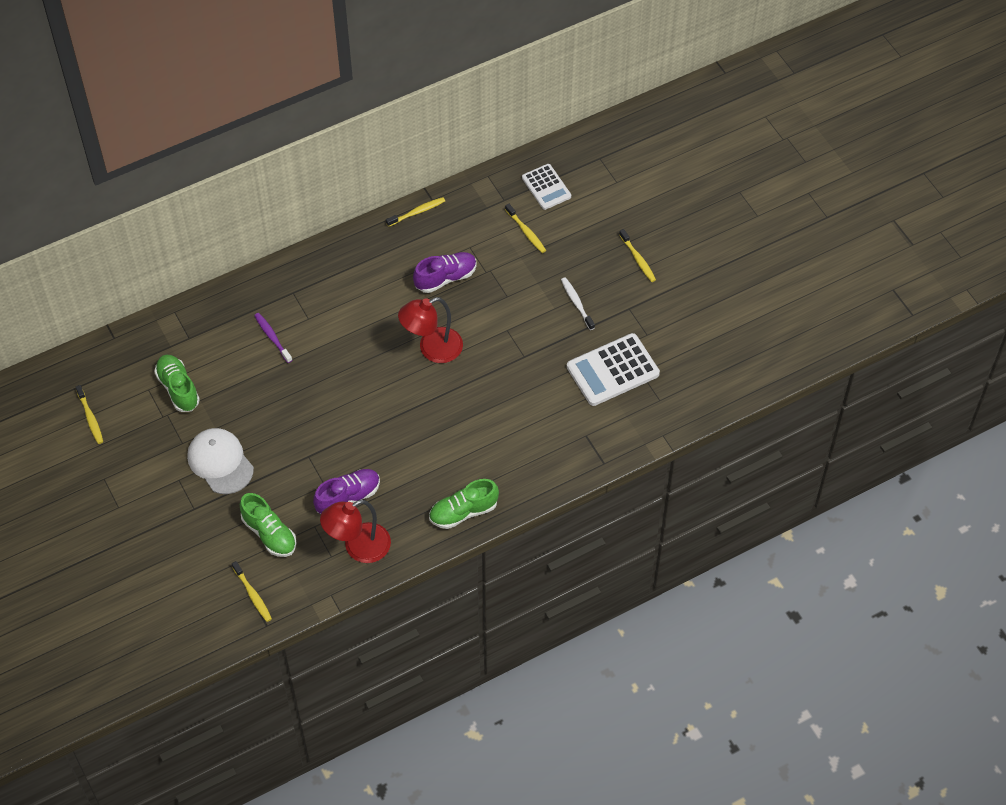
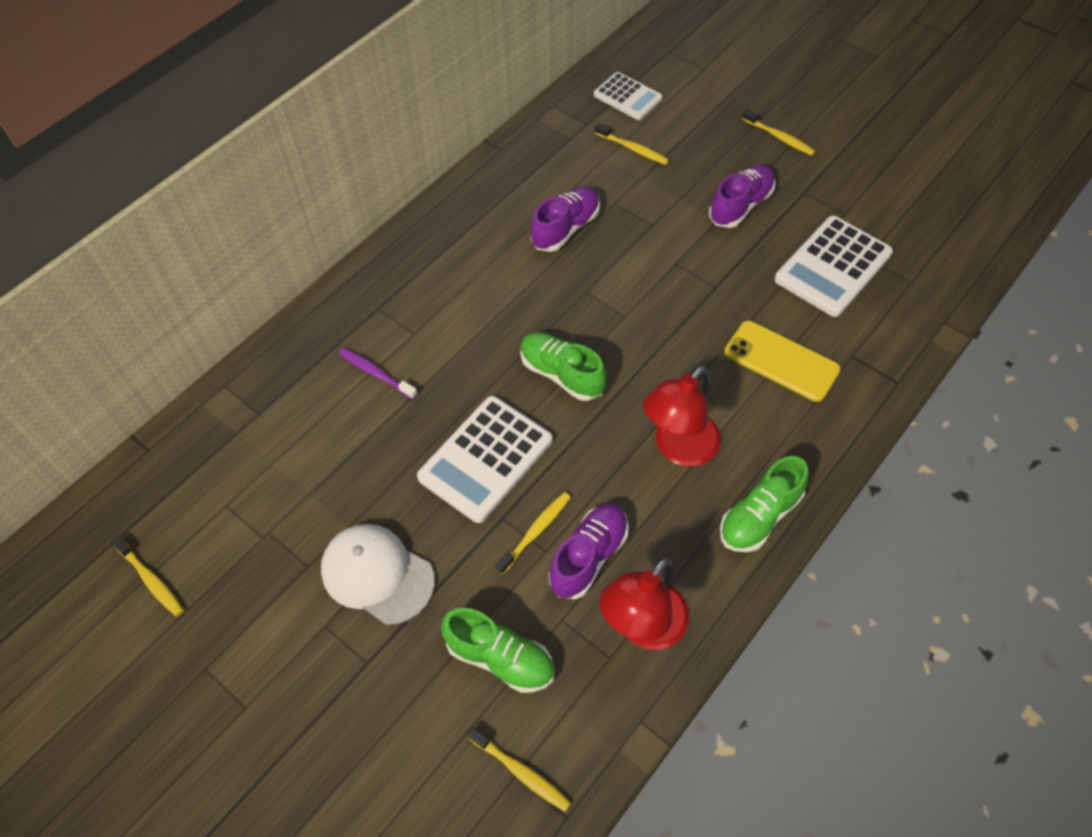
camera: 20 degrees left, 0 degrees up
green shoe [154,355,200,412] -> green shoe moved to [520,332,606,401]
yellow toothbrush [386,197,445,227] -> yellow toothbrush moved to [495,492,571,575]
red lamp [398,297,463,363] -> red lamp moved to [643,366,721,467]
white toothbrush [561,277,595,330] -> purple shoe [709,165,775,228]
none -> white calculator [417,396,553,523]
none -> yellow phone [724,321,841,402]

